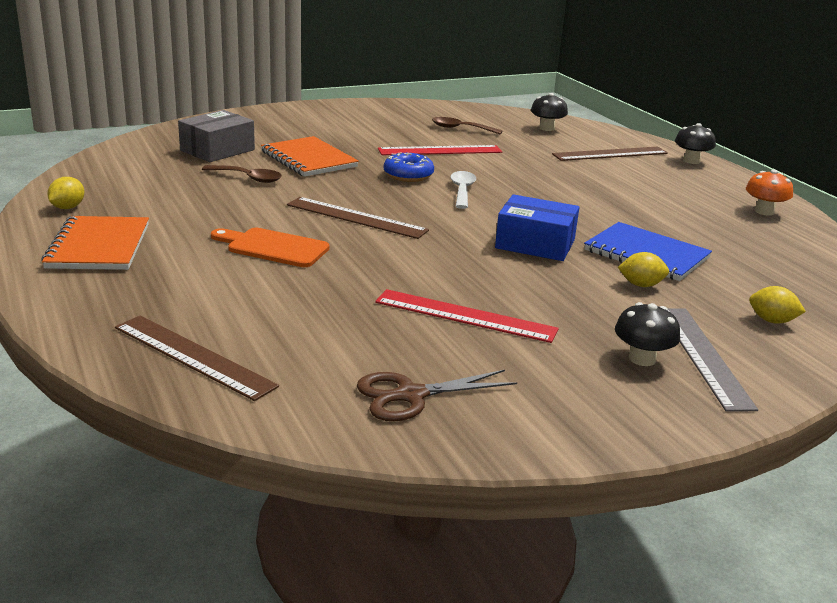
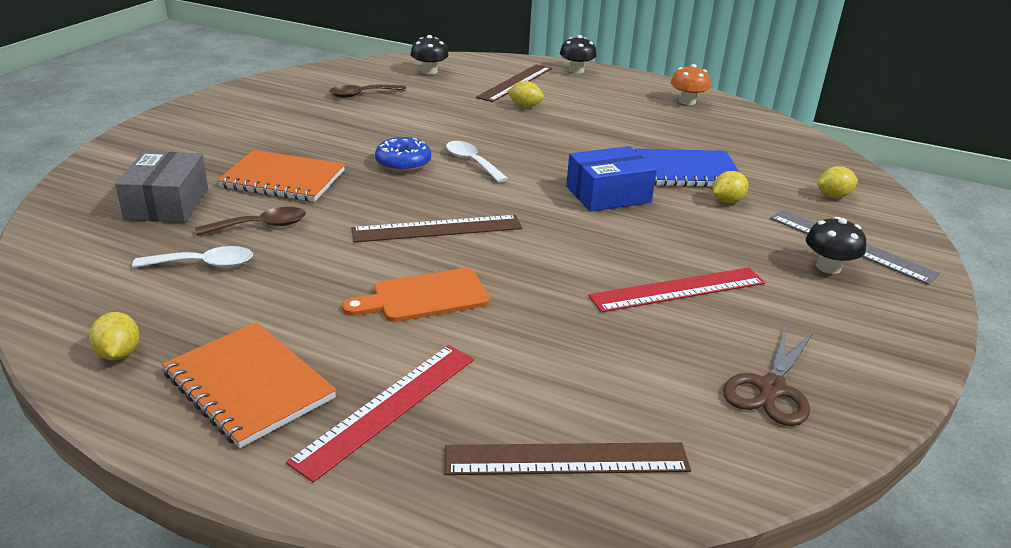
camera: 40 degrees left, 5 degrees up
red ruler [378,145,502,155] -> red ruler moved to [286,345,474,483]
none -> white spoon [132,246,253,268]
none -> yellow lemon [507,81,544,108]

